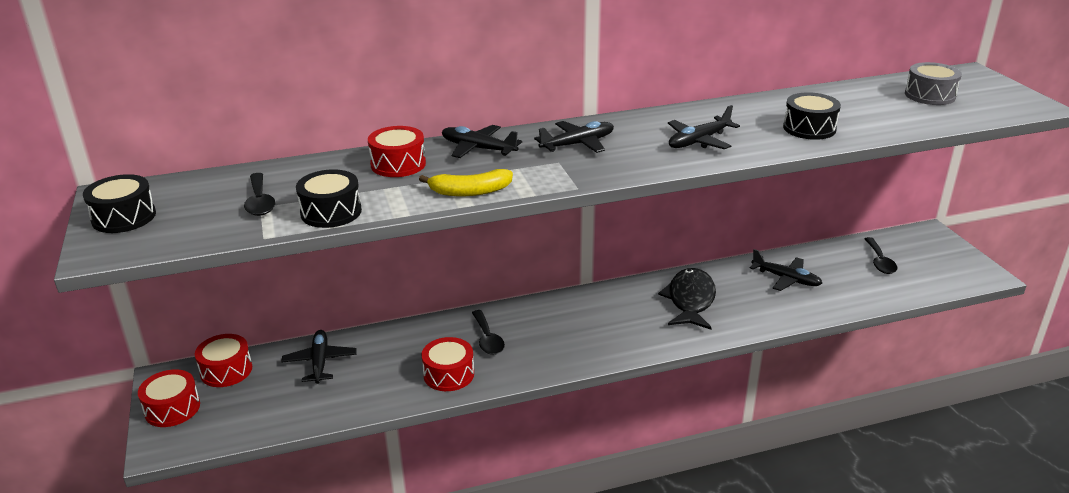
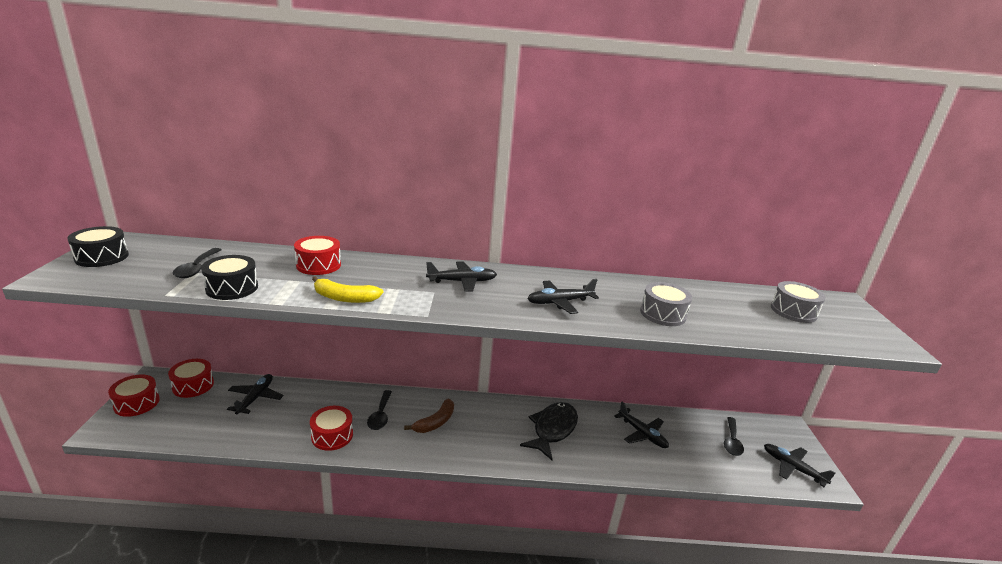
camera: 15 degrees right, 5 degrees down
black plane [442,125,522,158] -> black plane moved to [764,444,835,487]
black drum [783,92,841,140] -> grey drum [640,282,692,326]
none -> brown banana [404,399,454,433]

